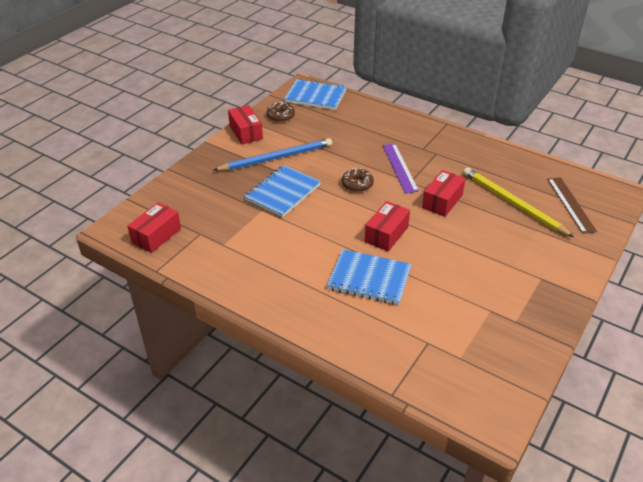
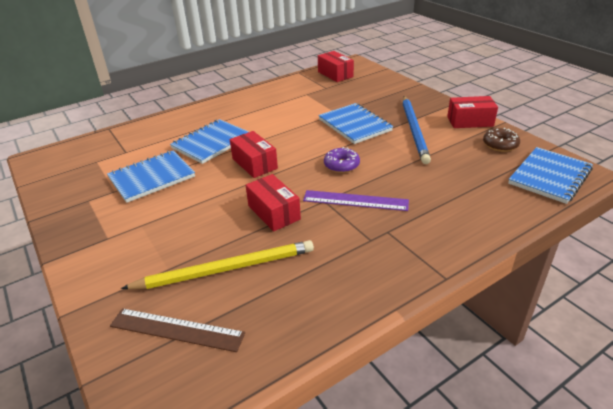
camera: 115 degrees right, 5 degrees down
brown donut [342,168,374,192] -> purple donut [324,147,360,173]
none -> blue notebook [107,150,195,203]

